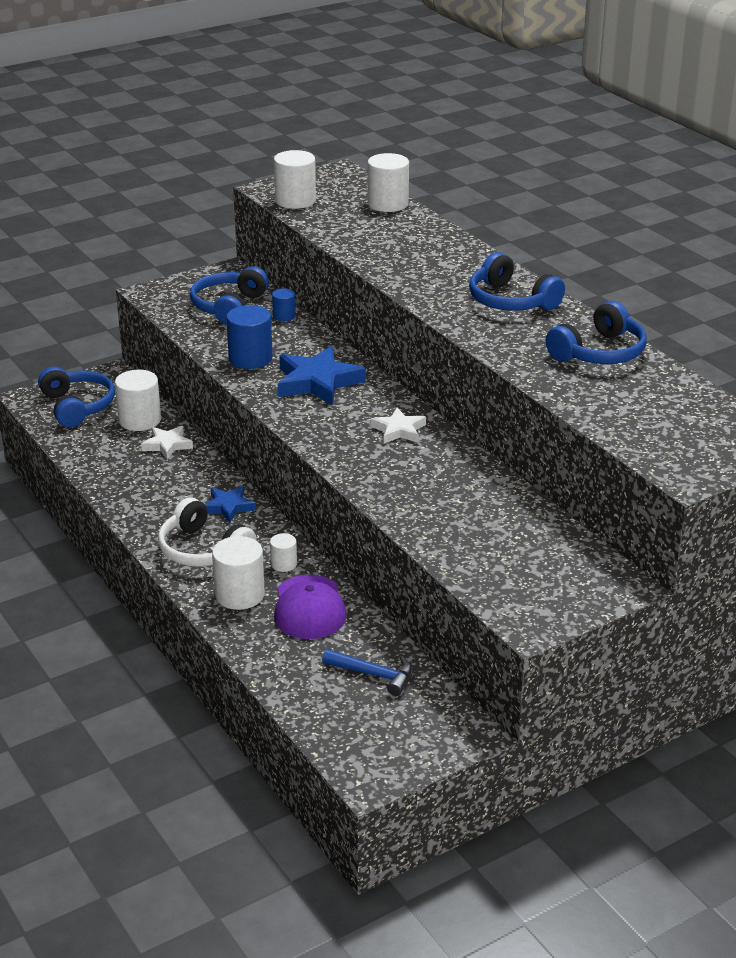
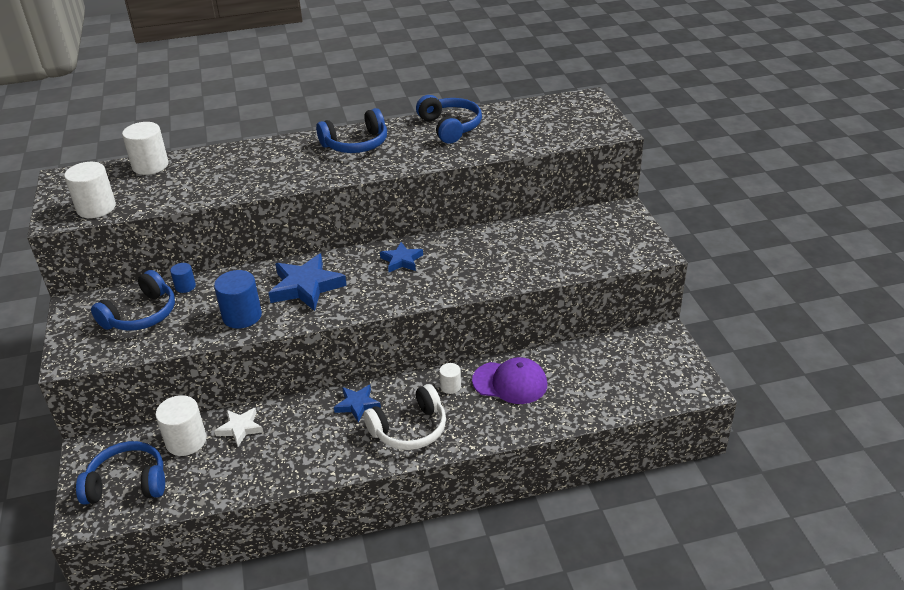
camera: 70 degrees left, 5 degrees up
blue headphones [190,266,269,325] -> blue headphones turned 90 degrees counterclockwise [91,270,175,331]
white cylinder [212,536,265,610] -> none
blue hammer [322,649,412,696] -> none
white star [371,408,426,444] -> blue star [380,242,423,272]

